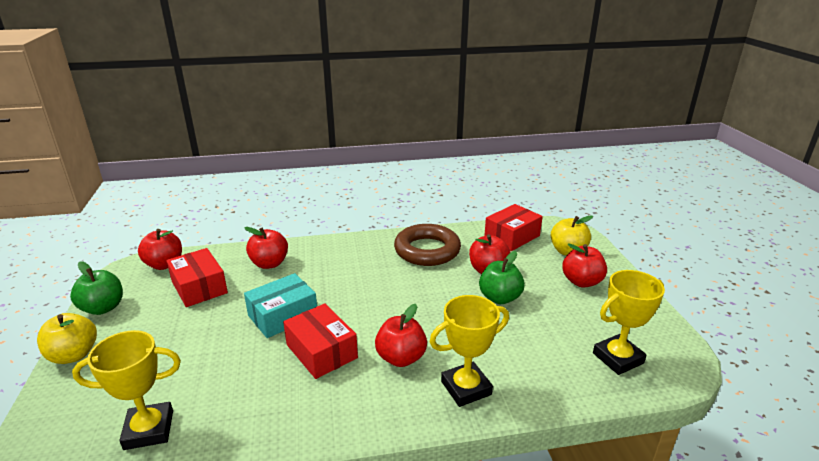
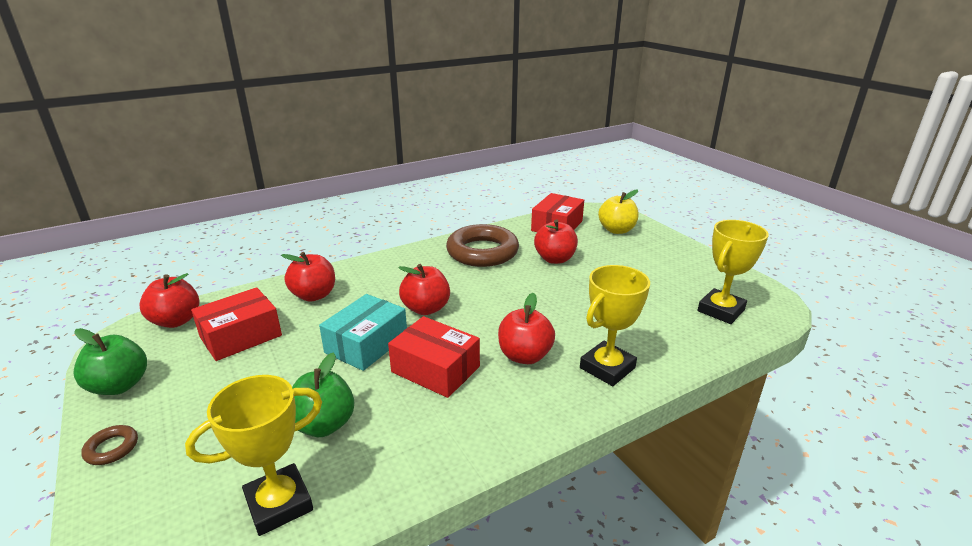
camera: 20 degrees left, 0 degrees up
yellow apple [37,313,97,364] -> brown ring [81,425,138,465]
red box [166,248,228,307] -> red box turned 75 degrees counterclockwise [191,287,282,361]
green apple [479,251,525,304] -> green apple moved to [292,352,354,437]
red apple [562,244,607,288] -> red apple moved to [398,264,450,315]

